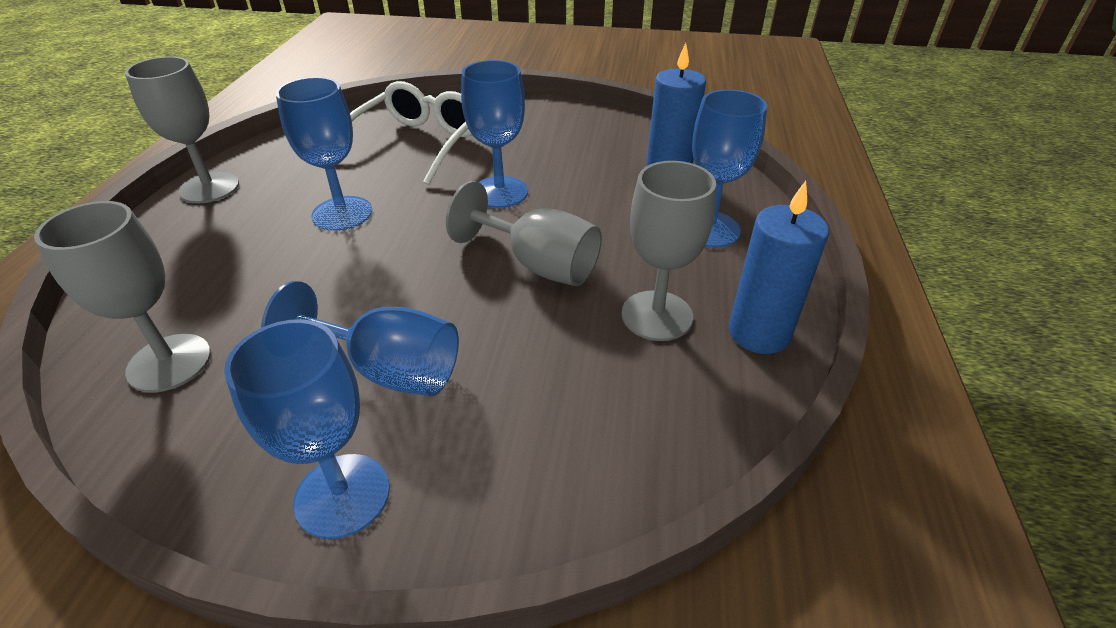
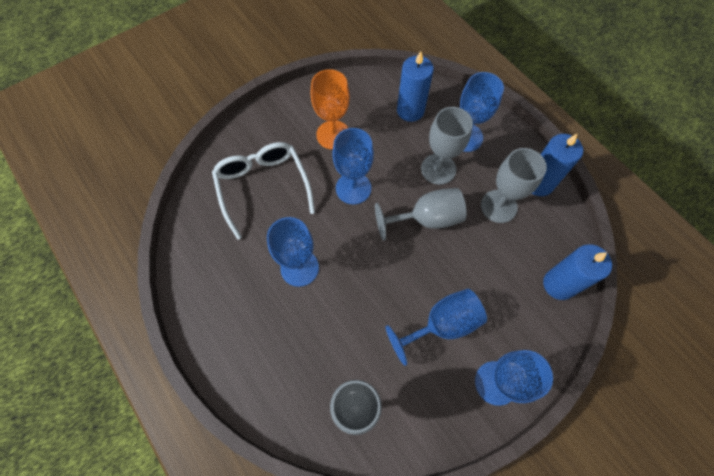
camera: 45 degrees left, 25 degrees up
grey goblet [125,56,239,203] -> grey goblet moved to [421,107,473,185]
none -> orange goblet [311,69,350,149]
none -> blue candle [543,244,612,300]

